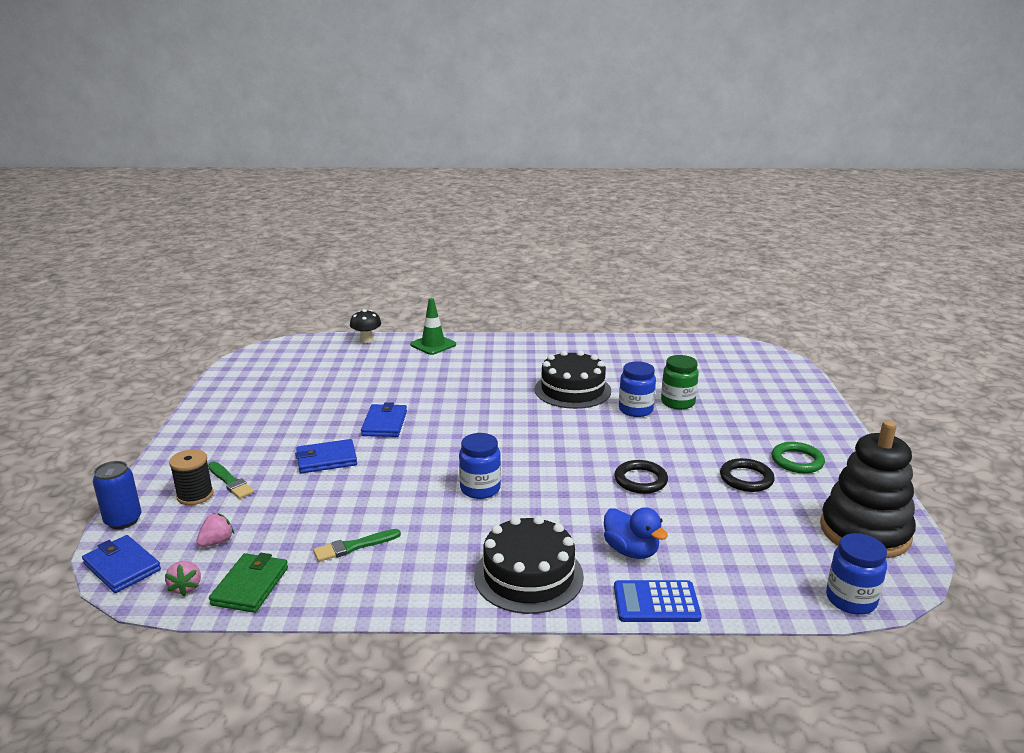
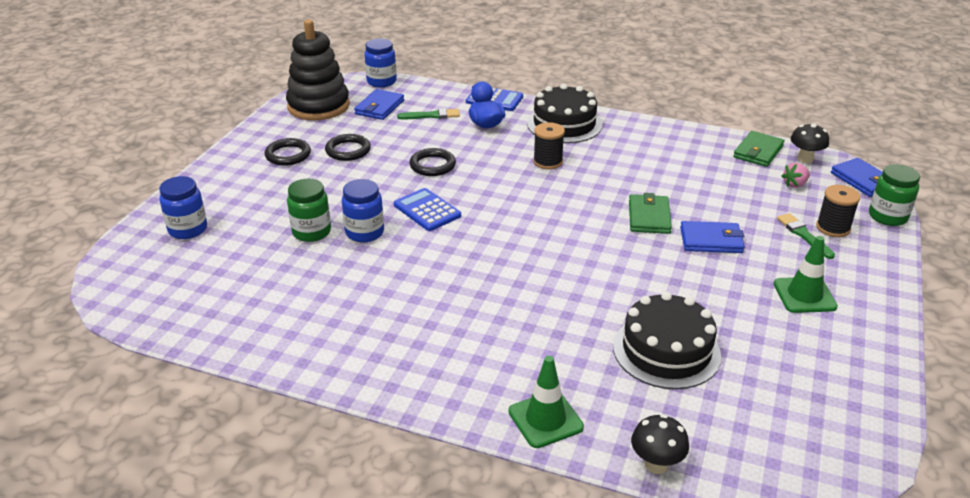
camera: 160 degrees left, 10 degrees up
blue can [93,461,141,529] -> green jar [869,164,920,226]
pink strawberry [165,561,201,596] -> black mushroom [791,124,829,163]
green brush [313,529,401,562] -> green brush moved to [397,108,460,119]
blue wallet [361,402,407,437] -> blue wallet moved to [354,89,404,120]
blue jar [459,433,501,499] -> blue jar moved to [159,176,207,239]
black cake [535,350,611,409] -> black cake moved to [613,292,721,389]
green ring [771,442,825,473] -> black ring [265,138,311,166]
none -> blue calculator [394,188,461,231]
none -> black spool [533,122,565,169]
none -> green wallet [629,193,672,234]
none -> green traffic cone [774,236,838,313]

